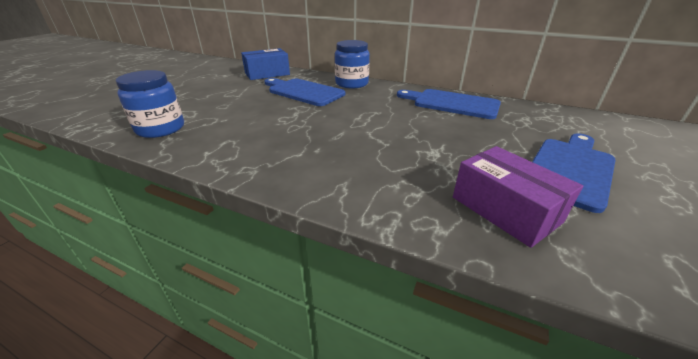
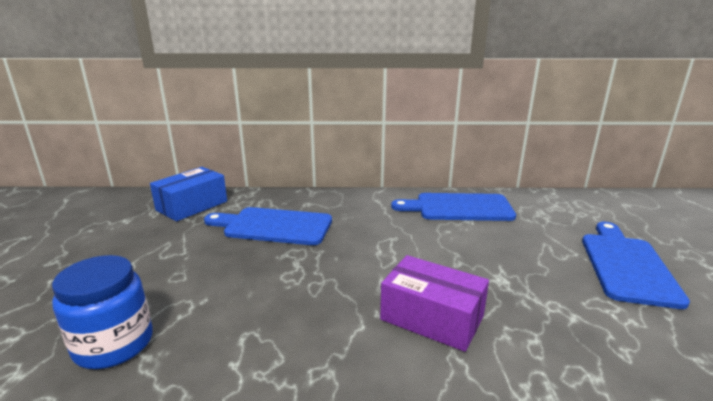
camera: 25 degrees left, 10 degrees down
blue jar [335,40,370,88] -> none
purple box [453,146,583,248] -> purple box moved to [380,255,489,352]

